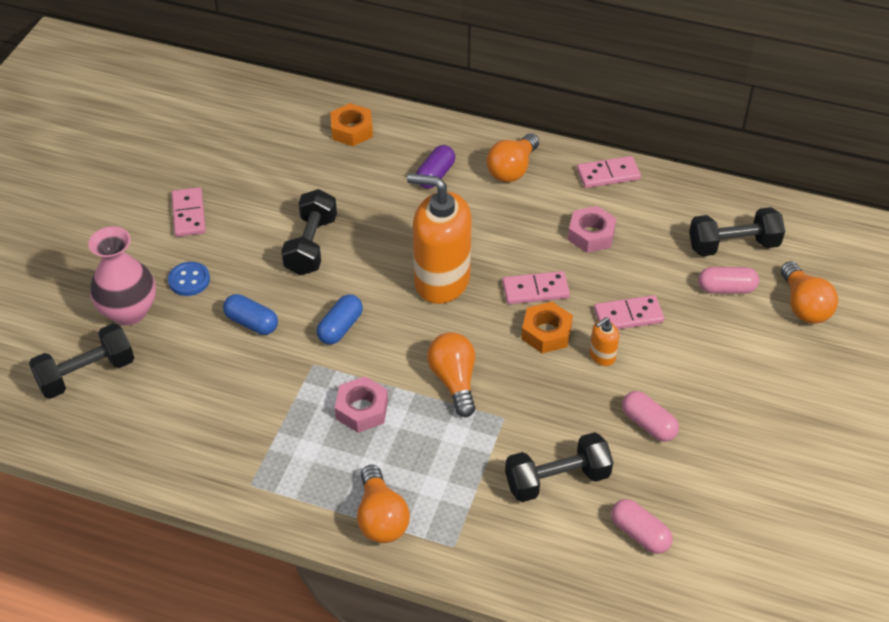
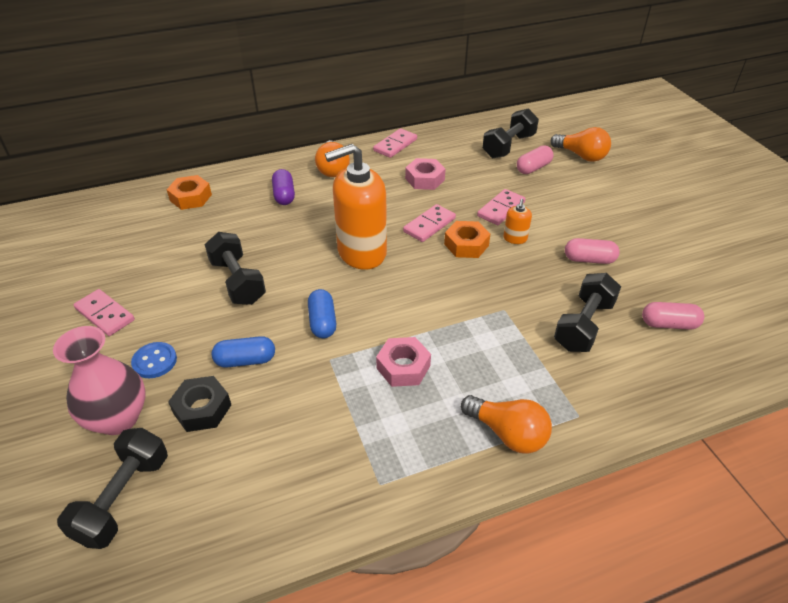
camera: 40 degrees left, 5 degrees down
orange light bulb [427,332,476,417] -> none
none -> black nut [168,376,231,432]

